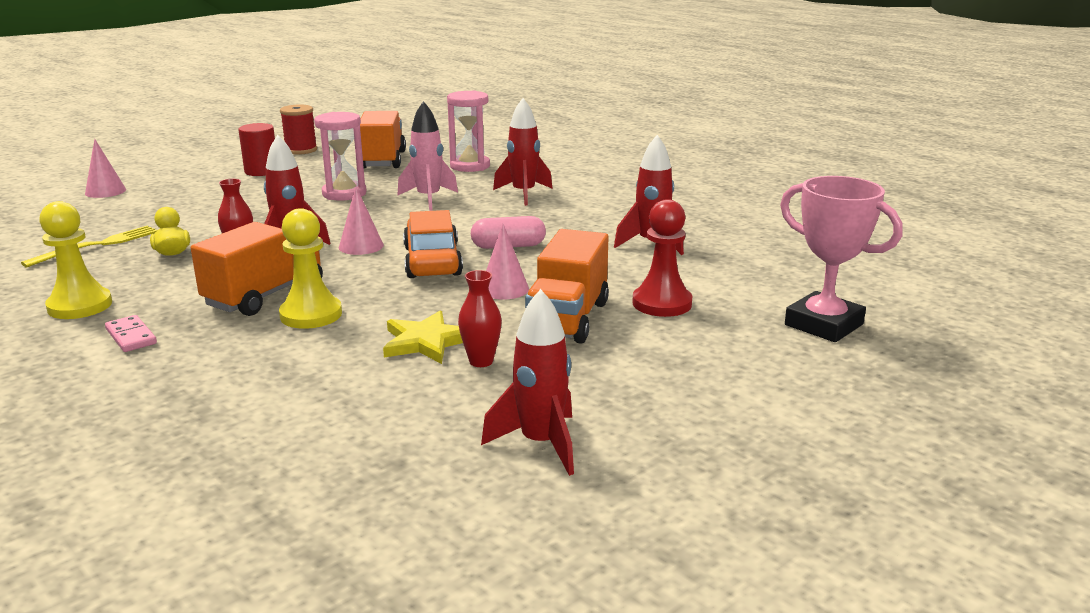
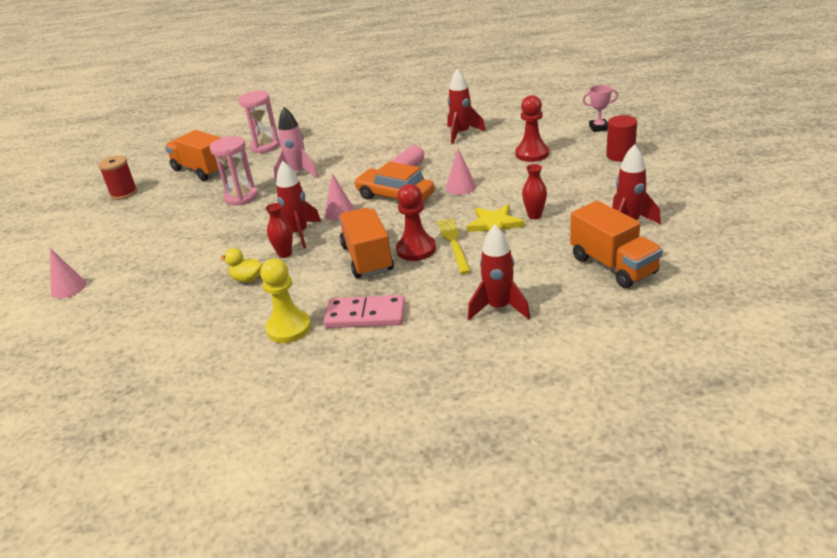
camera: 45 degrees left, 10 degrees up
yellow fork [21,226,157,267] -> yellow fork moved to [437,218,471,274]
pink domino [105,315,157,352] -> pink domino [323,295,405,328], size x1.72
red cylinder [238,123,275,176] -> red cylinder moved to [606,115,637,162]
yellow pawn [279,208,342,329] -> red pawn [396,184,436,261]
red rocket [493,98,553,206] -> red rocket moved to [468,225,530,320]
orange truck [525,229,609,344] -> orange truck moved to [570,201,663,288]
pink trophy [780,176,903,342] -> pink trophy [582,85,618,132], size x0.55

